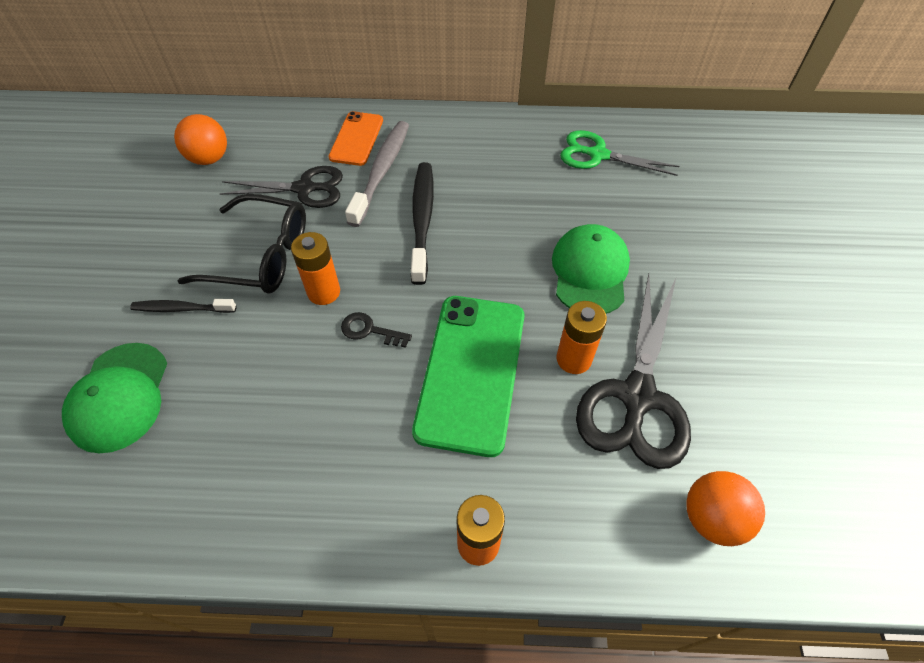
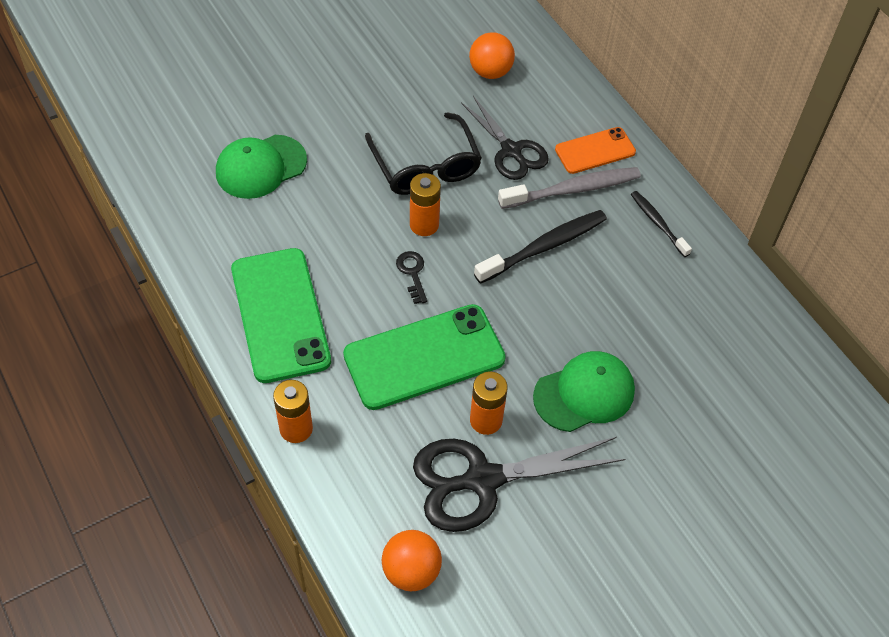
camera: 55 degrees right, 0 degrees up
black toothbrush [130,299,237,313] -> black toothbrush moved to [631,191,692,257]
green scissors [560,130,679,176] -> none
none -> green phone [231,248,331,383]

